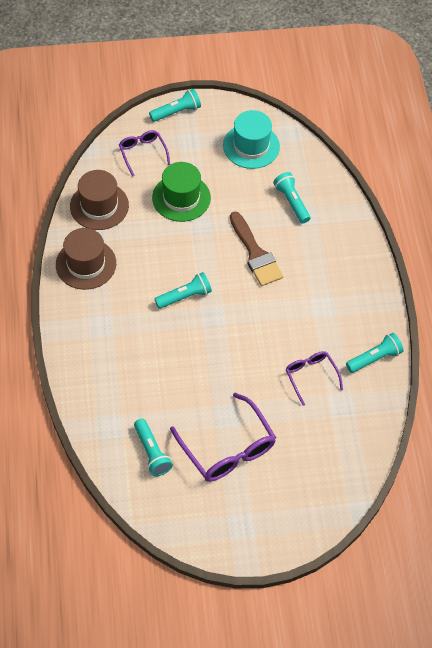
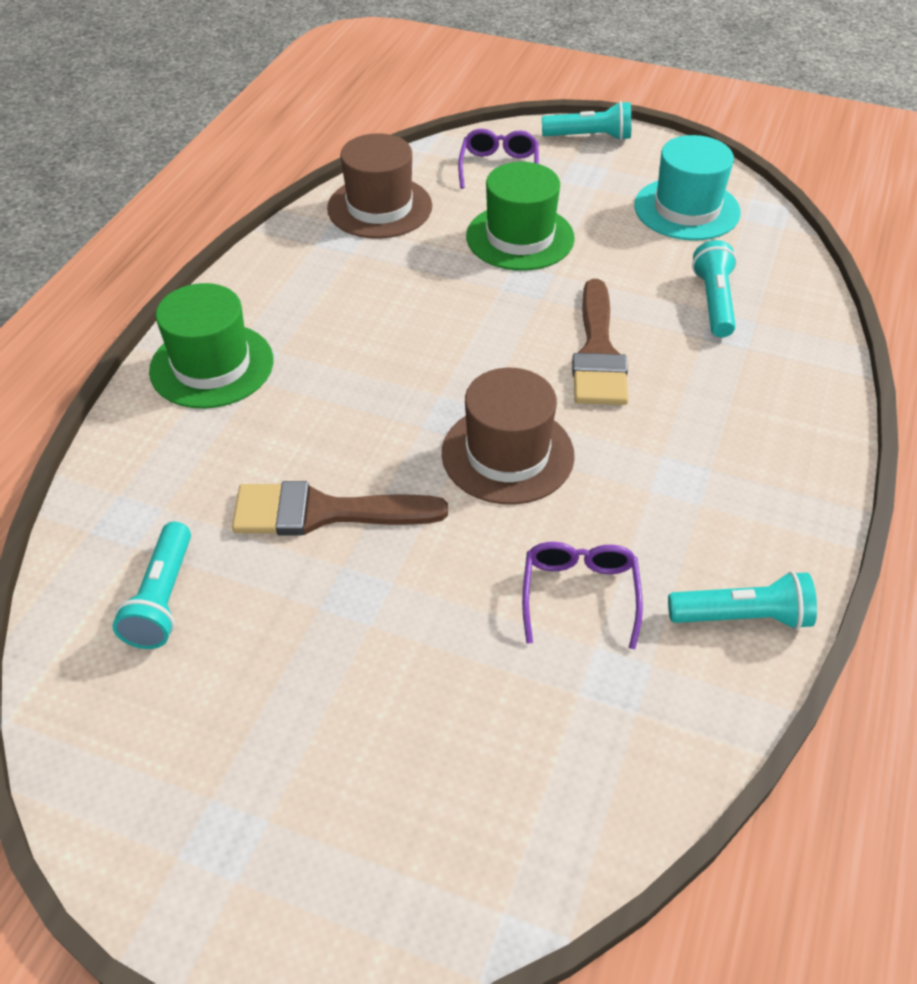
camera: 30 degrees right, 10 degrees down
brown hat [56,228,116,290] -> brown hat moved to [442,368,575,505]
turquoise flashlight [155,272,212,309] -> none
purple glasses [170,393,276,482] -> none
none -> green hat [149,283,273,409]
none -> brown brush [232,481,448,535]

